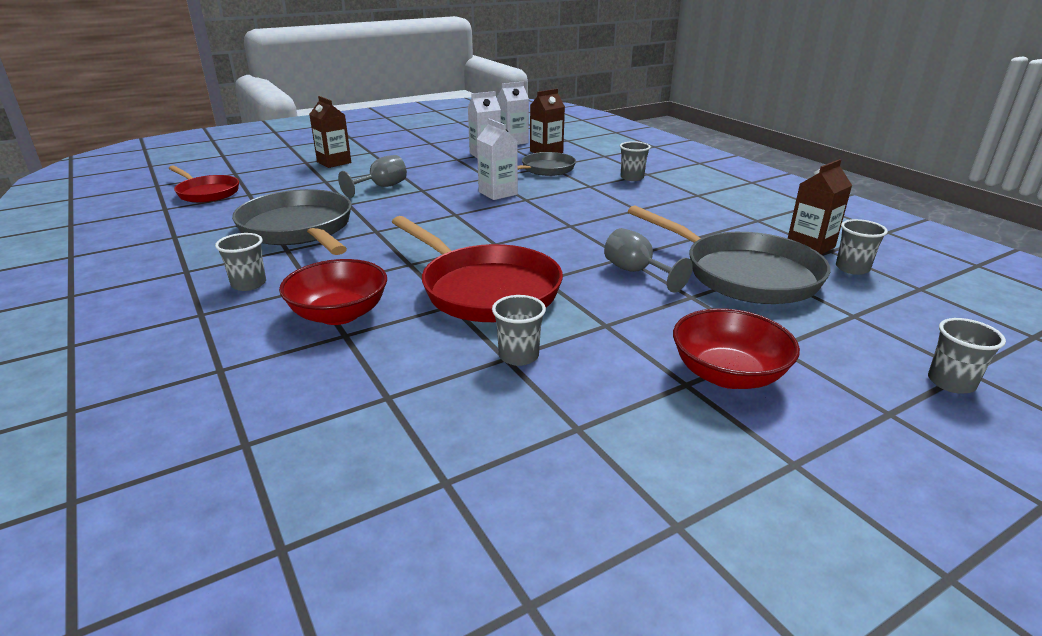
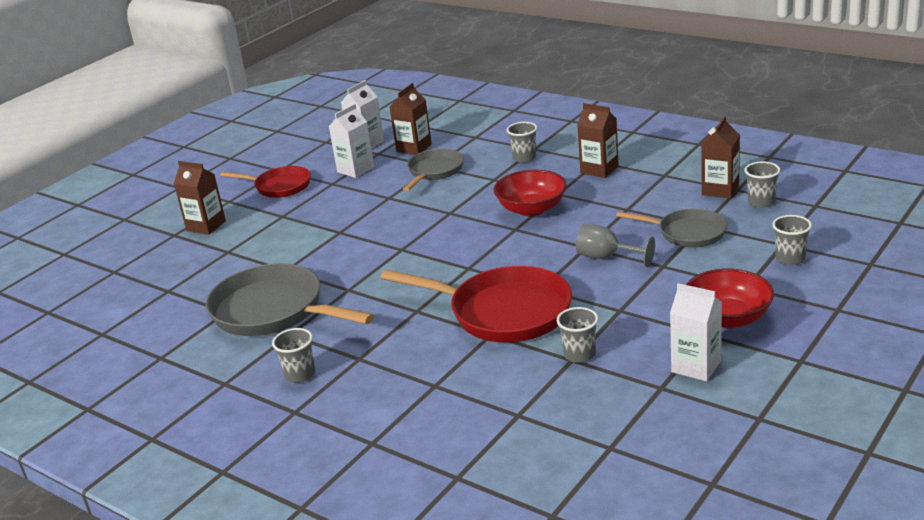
camera: 20 degrees left, 0 degrees up
red pan [169,165,239,203] -> red pan moved to [220,166,311,198]
red bowl [279,259,387,325] -> red bowl moved to [494,169,567,216]
grey goblet [338,155,407,198] -> none
white carton [477,119,518,200] -> white carton moved to [670,283,722,381]
grey pan [628,205,831,304] -> grey pan [616,208,727,248], size x0.60
grey cup [928,318,1006,394] -> grey cup moved to [772,215,812,265]
none -> brown carton [577,103,619,178]

